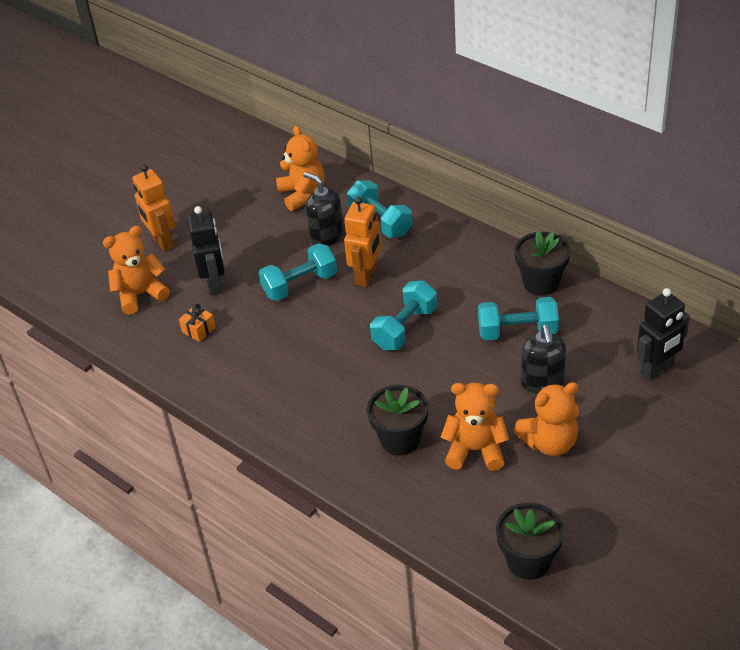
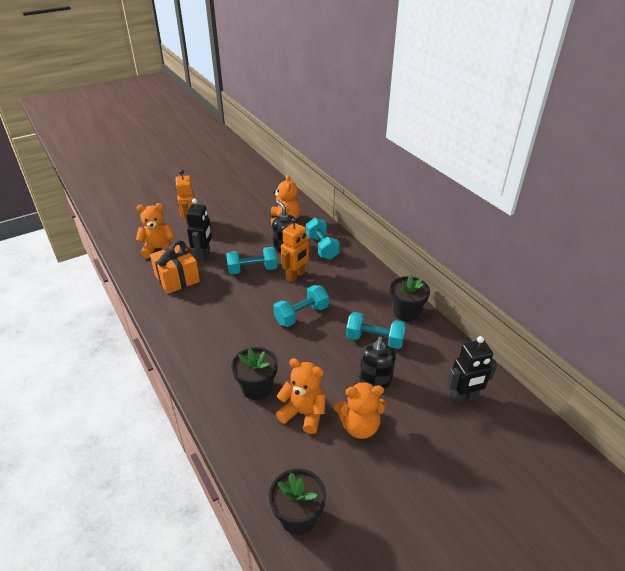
camera: 15 degrees right, 5 degrees down
orange gift [179,304,216,342] -> orange gift [150,240,200,294], size x2.14

